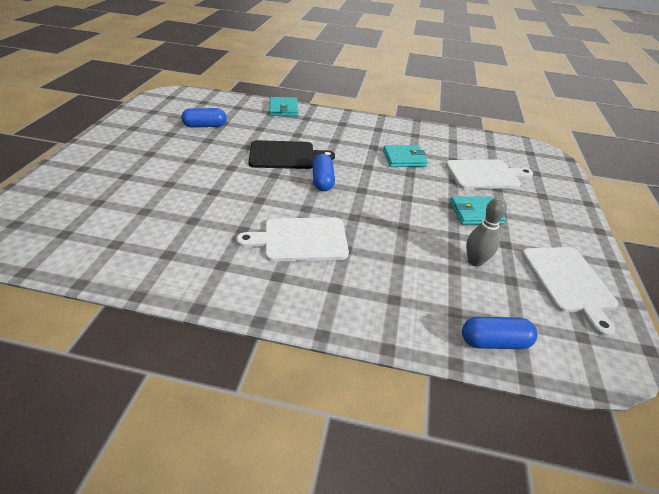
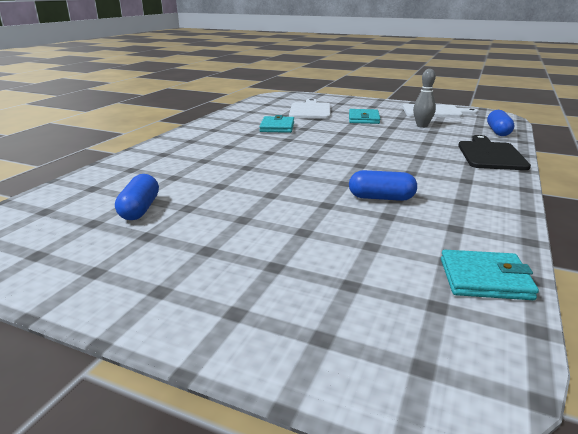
camera: 75 degrees left, 15 degrees down
white cutting board [236,218,349,262] -> none
black cutting board [248,140,335,169] -> black cutting board moved to [458,135,531,170]
turquoise wallet [269,97,299,116] -> turquoise wallet moved to [441,250,539,300]
blue capsule [312,154,335,191] -> blue capsule moved to [349,170,417,201]

